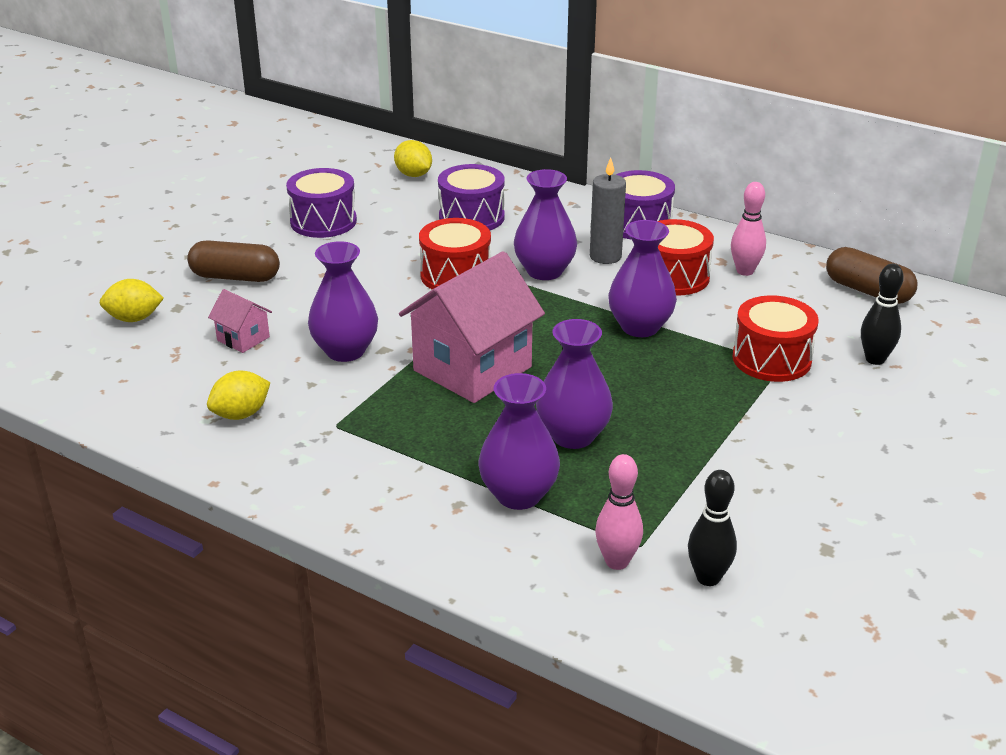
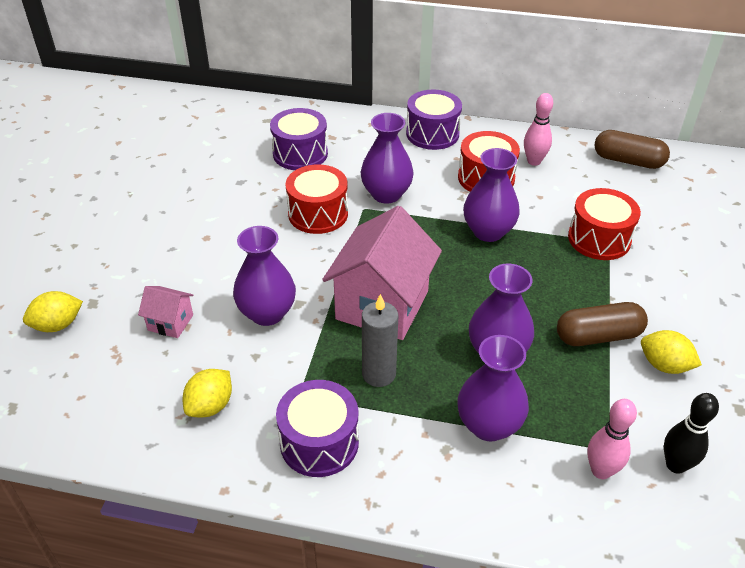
camera: 20 degrees left, 10 degrees up
brown capsule [187,240,280,282] -> brown capsule moved to [557,302,648,346]
purple drum [286,168,357,238] -> purple drum moved to [276,380,359,477]
yellow lemon [394,140,432,177] -> yellow lemon moved to [641,330,702,374]
grey candle [590,157,626,264] -> grey candle moved to [362,294,398,387]
black bowling pin [861,264,904,365] -> none

